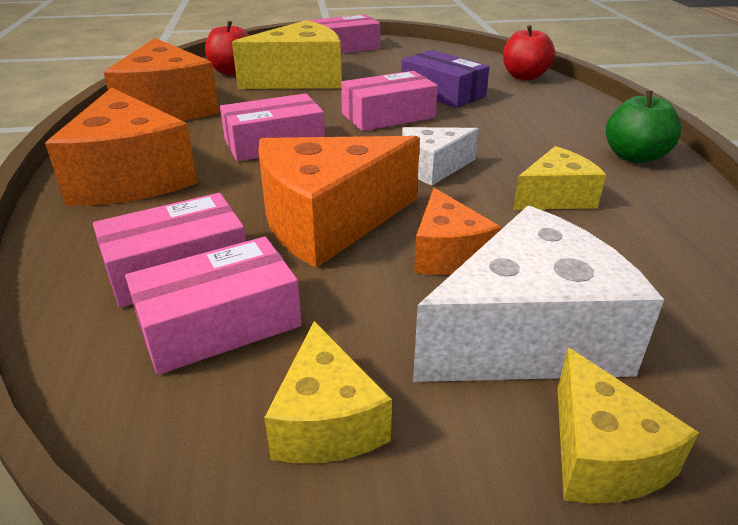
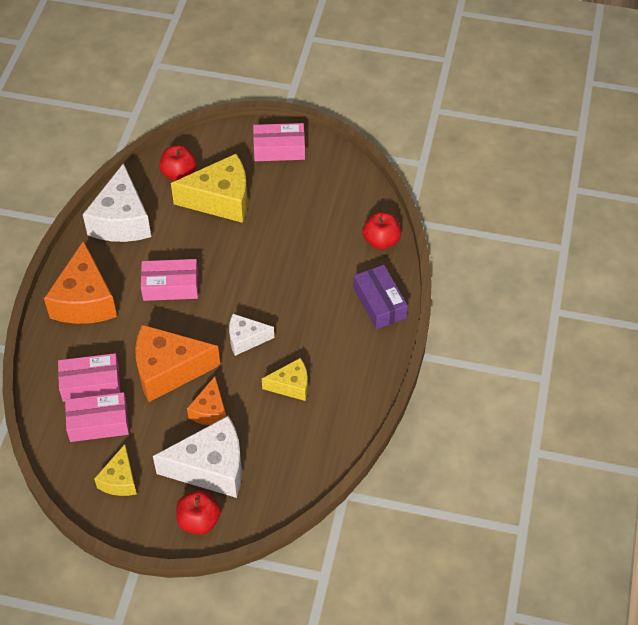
camera: 20 degrees right, 20 degrees up
orange cheese [104,38,219,121] -> white cheese [83,163,151,242]
pink box [341,71,438,131] -> none
purple box [401,50,489,108] -> purple box moved to [353,265,408,329]
yellow cheese [557,348,699,504] -> red apple [176,490,221,535]
green apple [606,91,682,163] -> none

